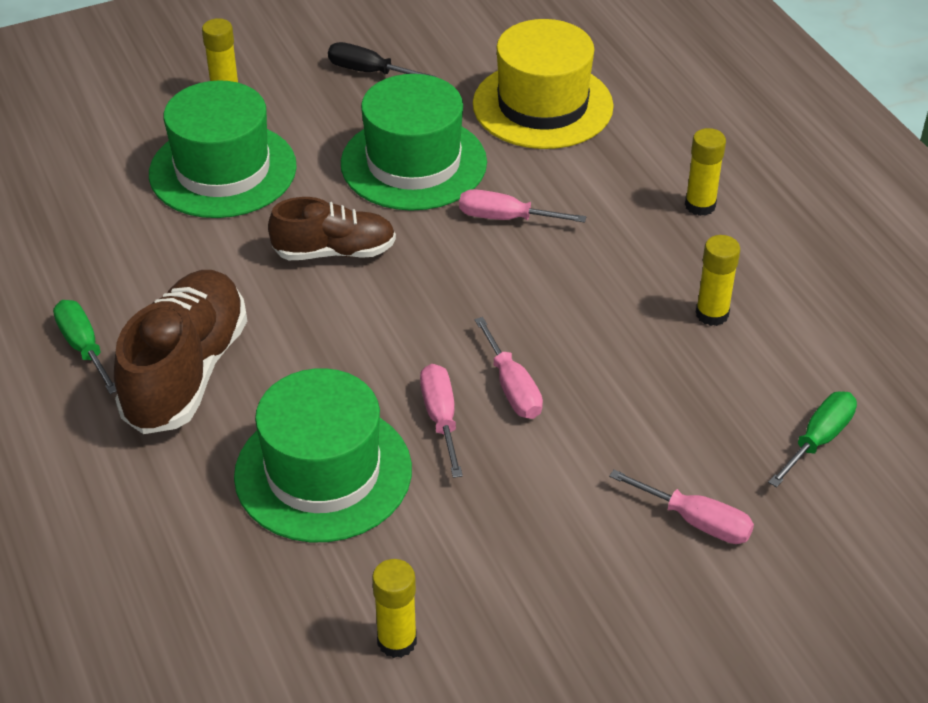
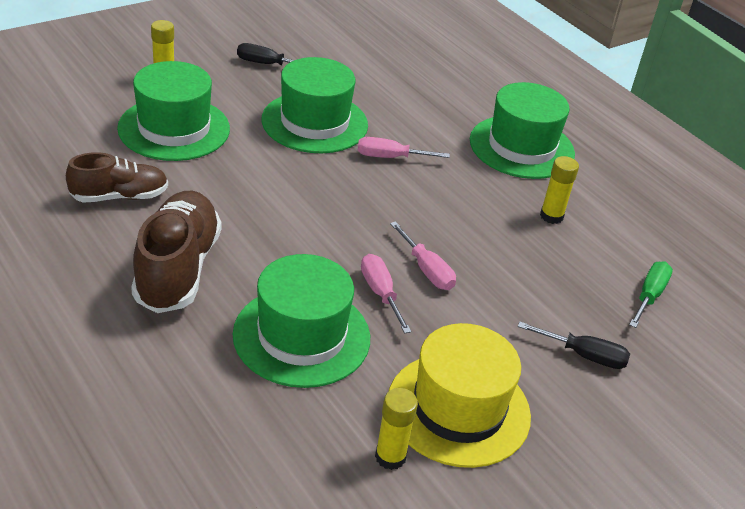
camera: 15 degrees left, 5 degrees down
green screwdriver [53,300,117,394] -> none
brown shoe [268,197,396,260] -> brown shoe moved to [66,152,168,203]
yellow hat [473,19,614,149] -> yellow hat moved to [389,323,531,468]
pink screwdriver [609,470,754,544] -> black screwdriver [518,322,630,369]
yellow glue stick [685,128,726,216] -> green hat [470,82,575,179]

